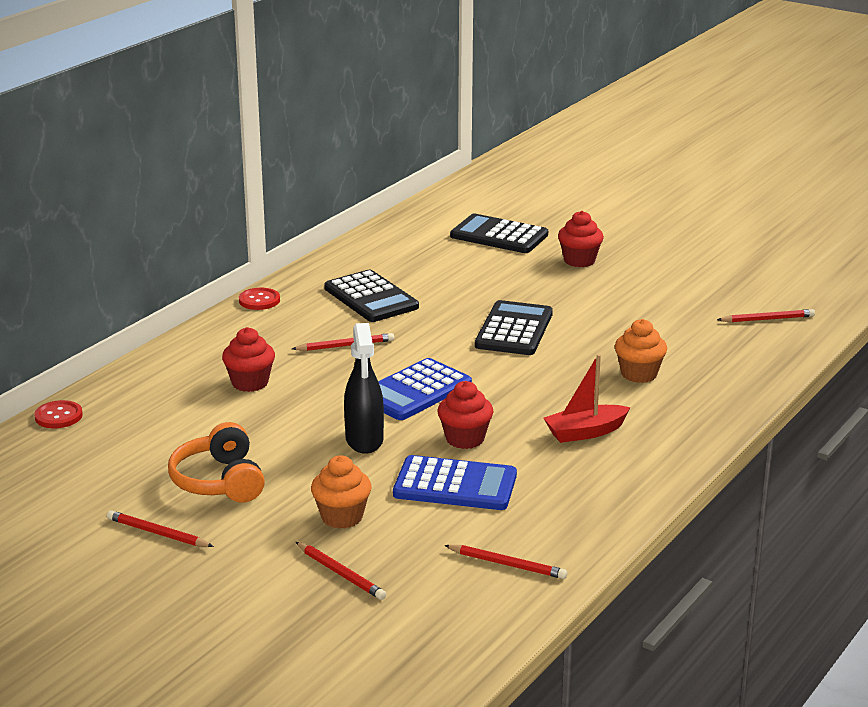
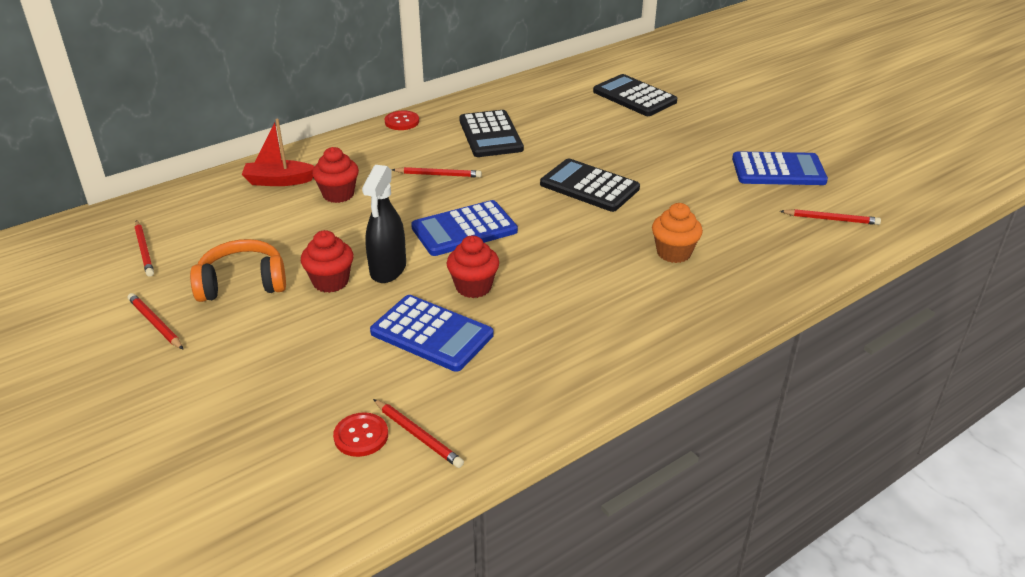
camera: 20 degrees right, 10 degrees up
red button [34,400,83,428] -> red button moved to [333,412,388,457]
orange headphones [168,422,265,503] -> orange headphones turned 75 degrees clockwise [190,239,286,302]
red pencil [296,542,386,600] -> red pencil moved to [135,220,154,277]
orange cupcake [311,456,371,529] -> none
black calculator [475,300,553,355] -> black calculator turned 90 degrees counterclockwise [540,158,640,212]
red boat [543,354,630,443] -> red boat moved to [241,119,314,186]
red cupcake [558,211,604,267] -> red cupcake moved to [301,230,354,293]
none -> blue calculator [732,151,828,185]

